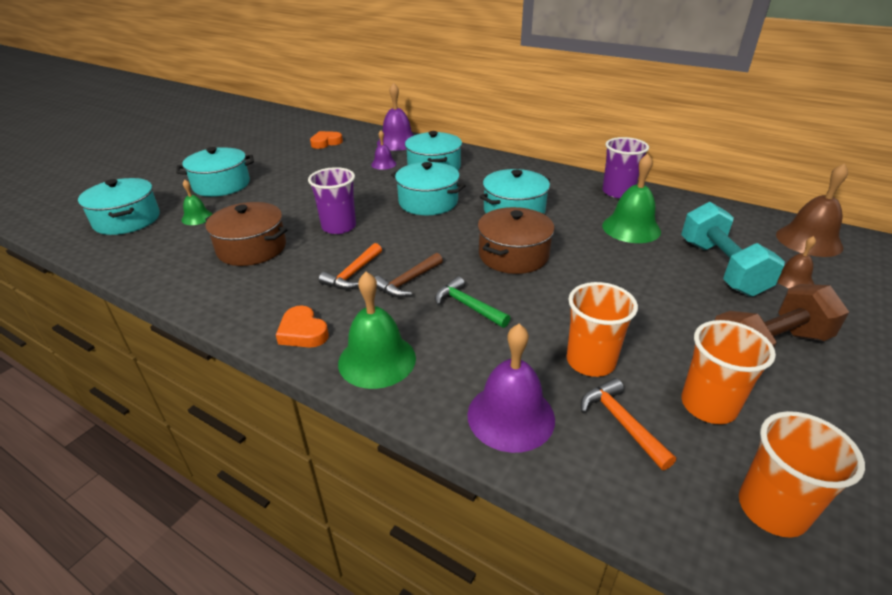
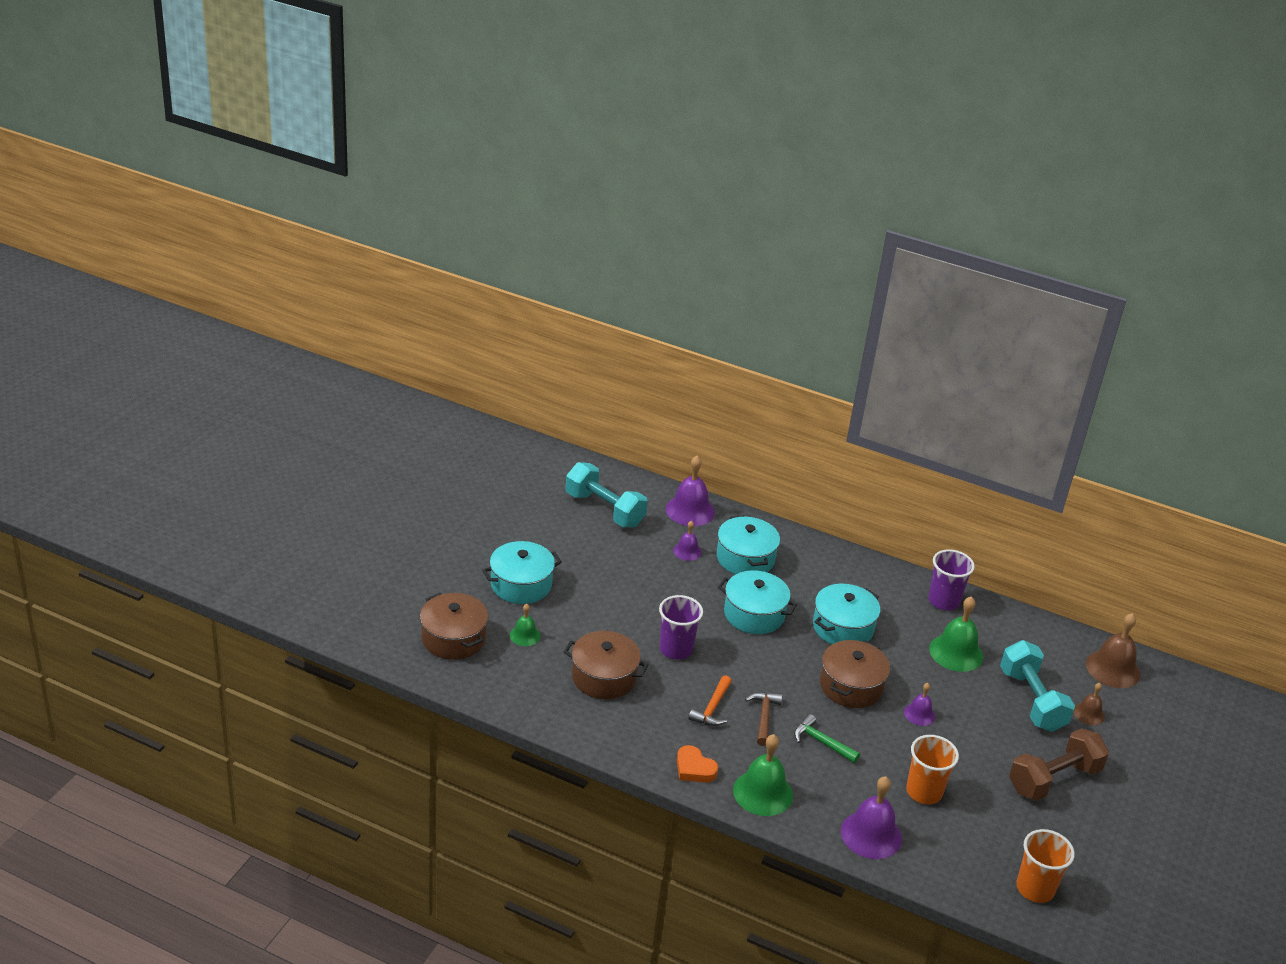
camera: 10 degrees left, 0 degrees up
turquoise pot [78,178,160,235] -> brown pot [420,593,488,660]
orange heart [310,131,343,149] -> turquoise dumbbell [565,462,648,527]
brown hammer [374,253,443,297] -> brown hammer turned 150 degrees clockwise [745,692,782,746]
orange hammer [581,378,676,470] -> none
orange cup [681,320,776,424] -> none
none -> purple bell [904,683,935,726]

